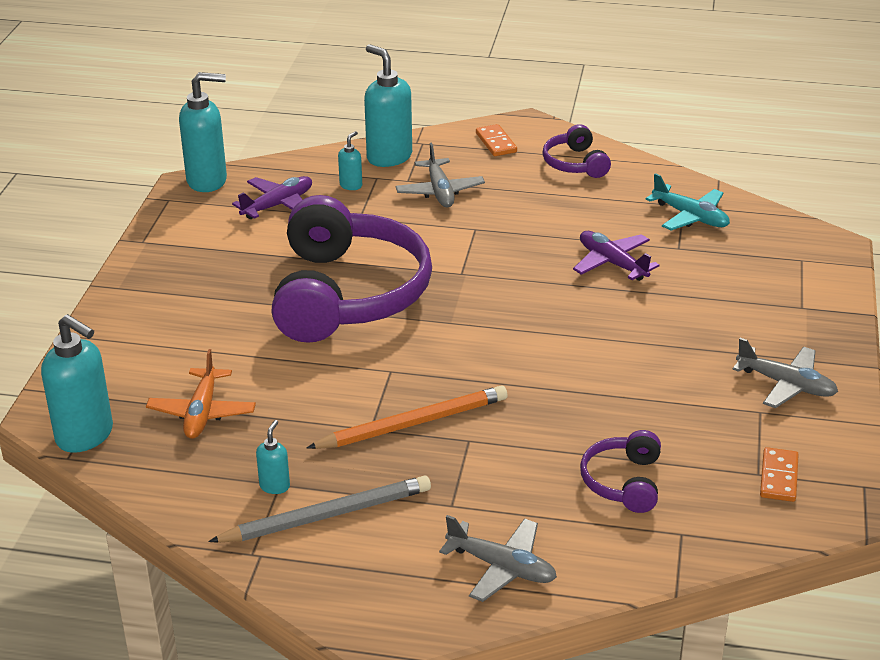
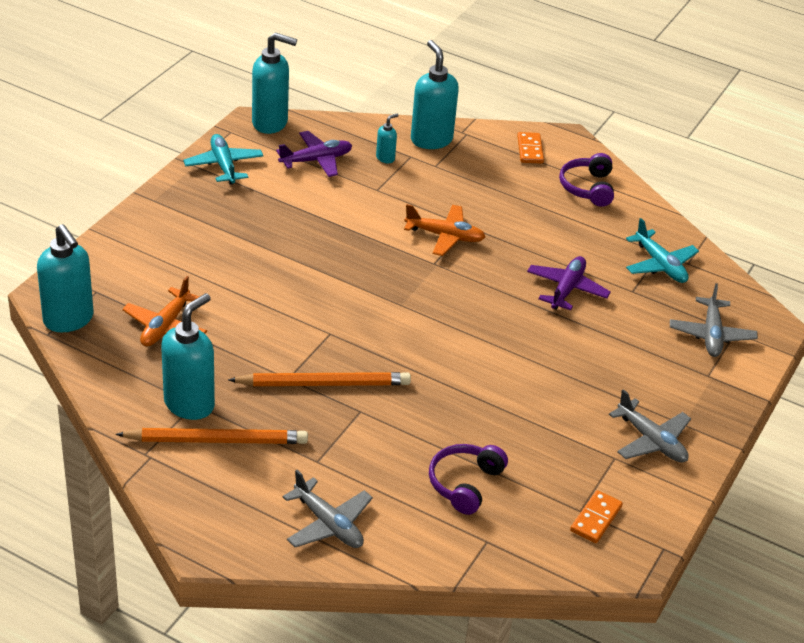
camera: 15 degrees right, 5 degrees up
grey pencil [208,475,431,543] -> orange pencil [115,428,308,444]
turquoise soap dispenser [256,420,290,494] -> turquoise soap dispenser [161,293,215,420], size x2.11
purple headphones [271,195,432,343] -> none
grey plane [396,142,485,207] -> grey plane moved to [670,283,758,357]
purple plane [573,231,660,281] -> purple plane turned 45 degrees clockwise [527,256,611,310]
none -> turquoise plane [183,134,263,185]
none -> orange plane [404,204,485,256]

